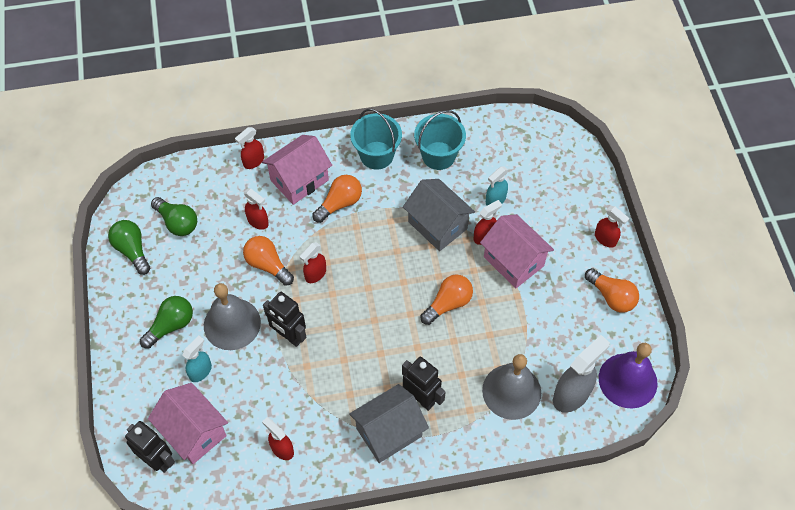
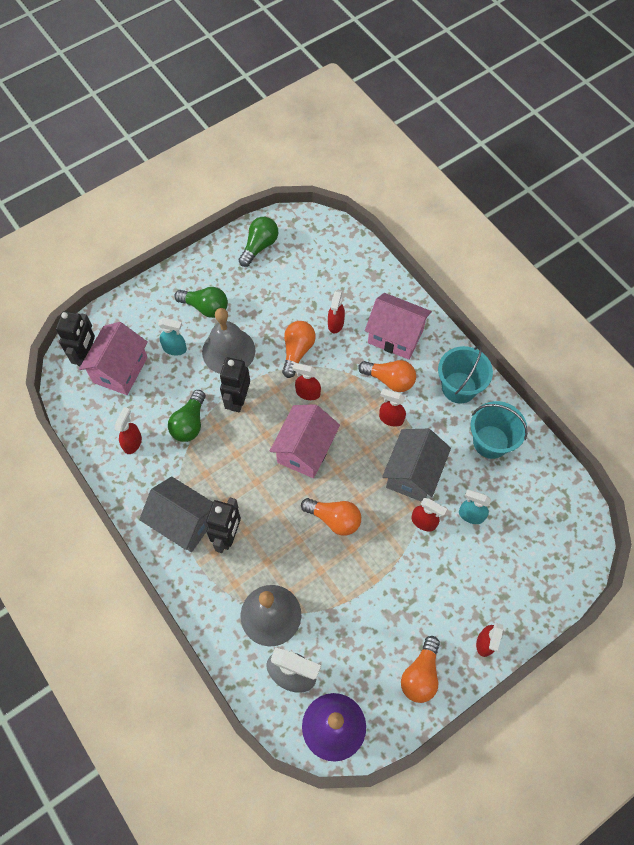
camera: 65 degrees right, 5 degrees up
green light bulb [151,197,197,236] -> green light bulb moved to [168,390,205,442]
red spray bottle [235,127,264,169] -> red spray bottle moved to [379,389,406,427]
pink house [480,214,554,288] -> pink house moved to [270,404,340,478]

